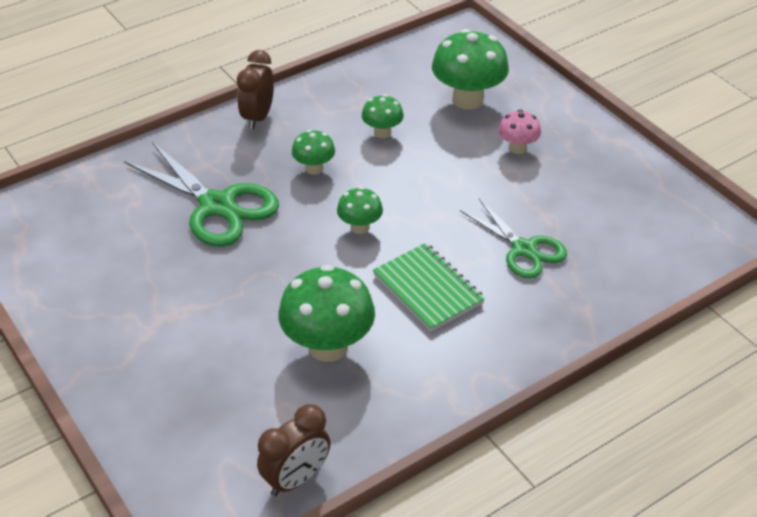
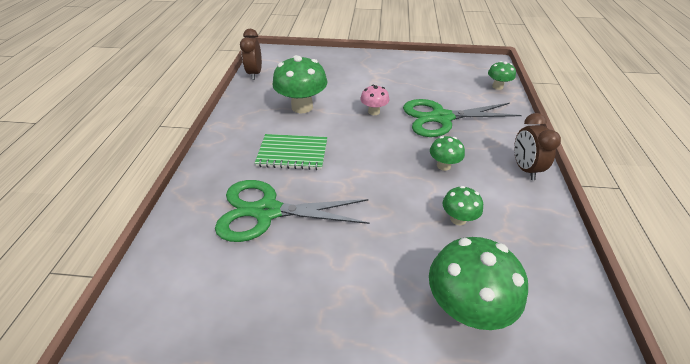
camera: 130 degrees right, 0 degrees up
brown clock [237,50,274,130] -> brown clock turned 150 degrees counterclockwise [514,113,561,180]
green mushroom [337,187,383,234] -> green mushroom moved to [488,61,516,90]
green scissors [460,199,567,279] -> green scissors [215,180,369,242], size x1.52
pink mushroom [498,109,541,154] -> pink mushroom moved to [360,85,389,115]

